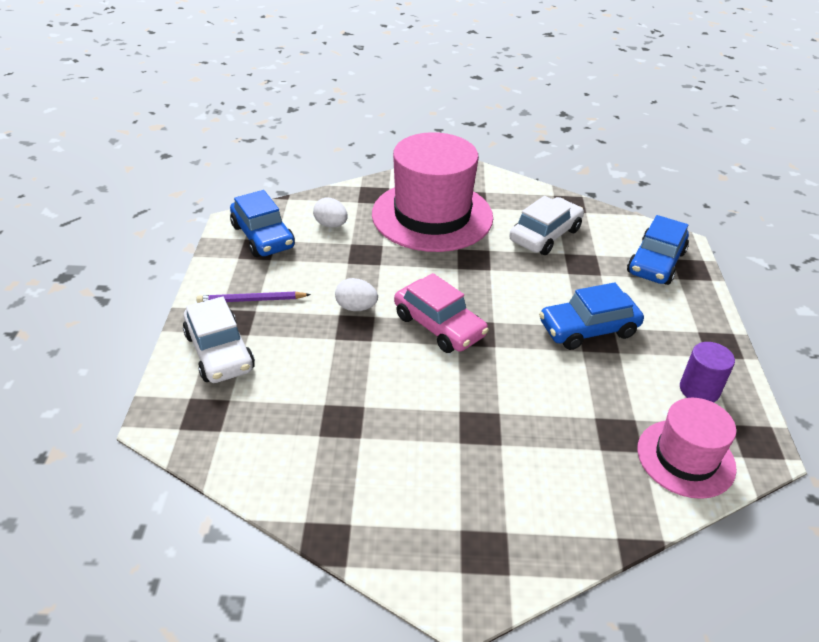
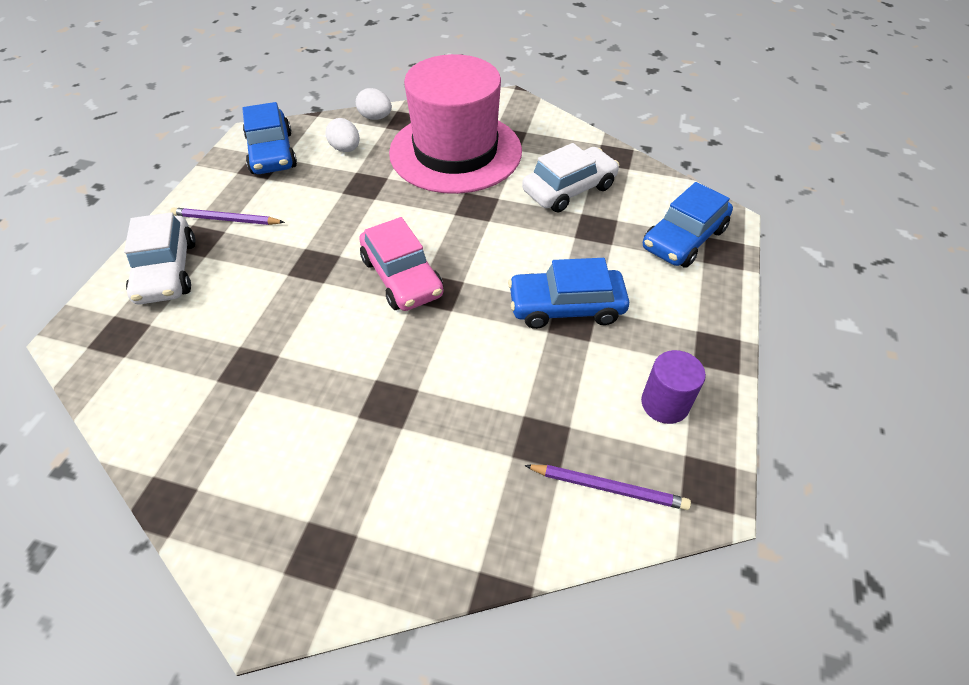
camera: 15 degrees right, 10 degrees up
white egg [335,278,378,311] -> white egg moved to [356,88,392,120]
pink hat [637,398,737,499] -> purple pencil [524,465,691,510]

